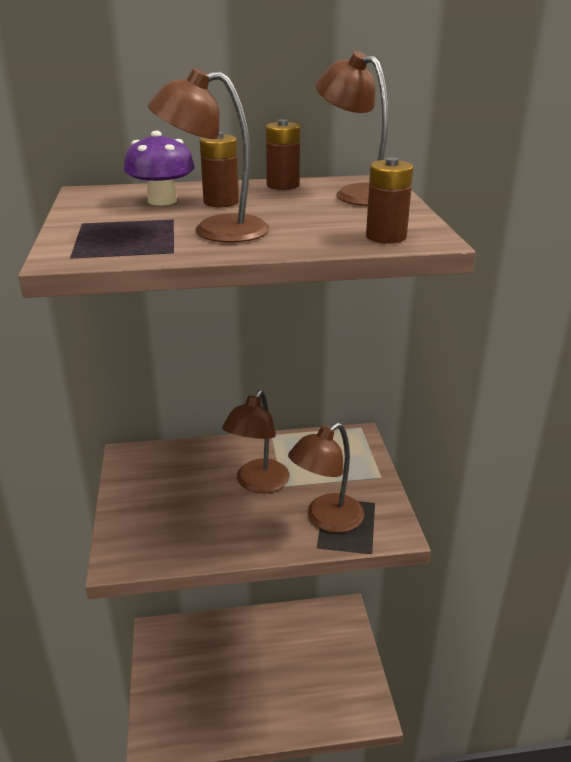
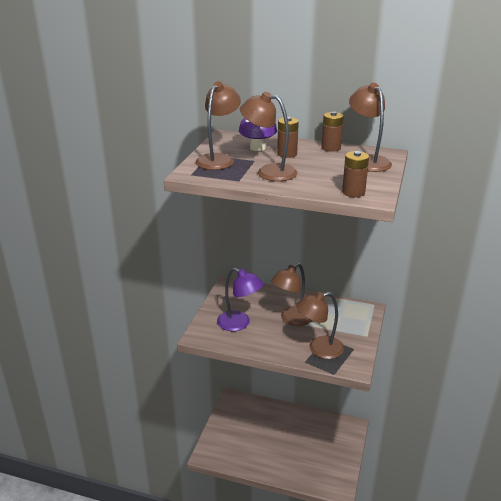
camera: 25 degrees right, 0 degrees up
none -> brown lamp [196,81,241,170]
none -> purple lamp [217,268,264,331]

